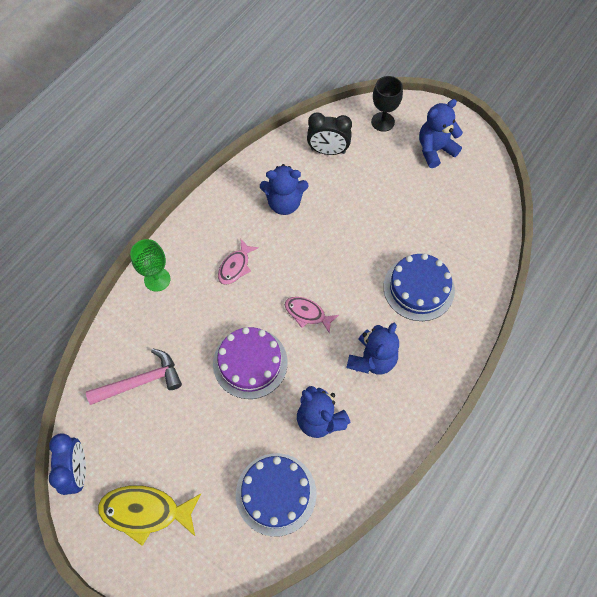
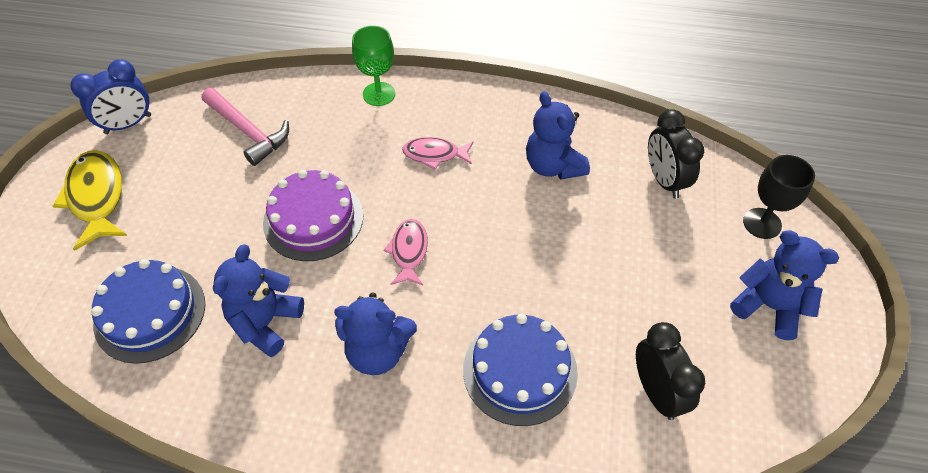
camera: 65 degrees right, 10 degrees down
none -> black clock [636,322,705,420]

